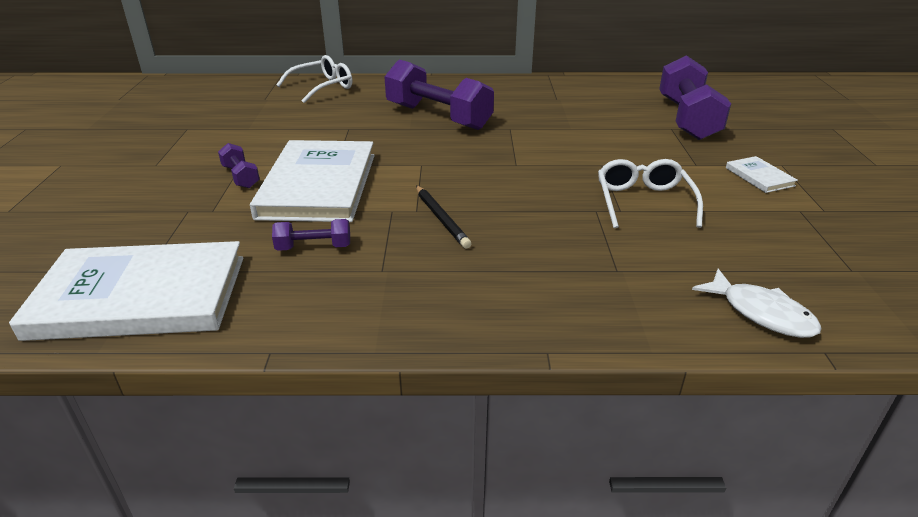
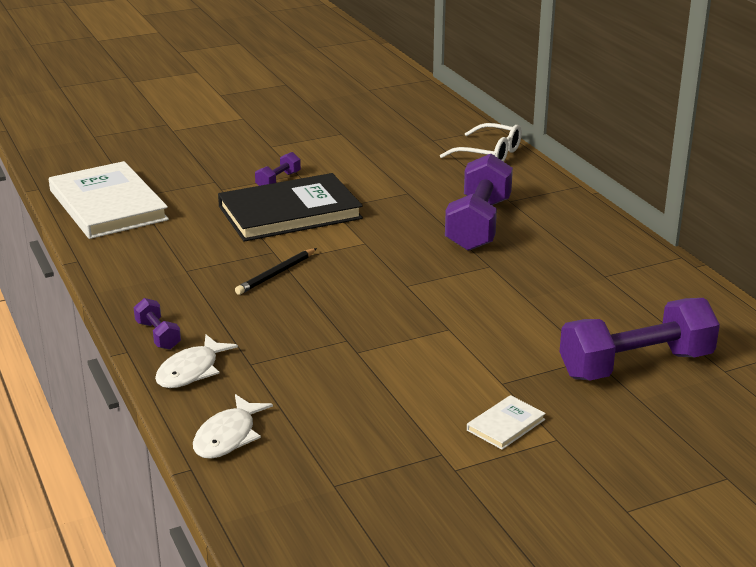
camera: 65 degrees right, 5 degrees down
white book [250,140,375,222] -> black book [218,173,363,241]
purple dumbbell [272,219,350,251] -> purple dumbbell moved to [134,298,181,350]
white glasses [598,159,703,228] -> none
none -> white fish [155,335,238,388]

